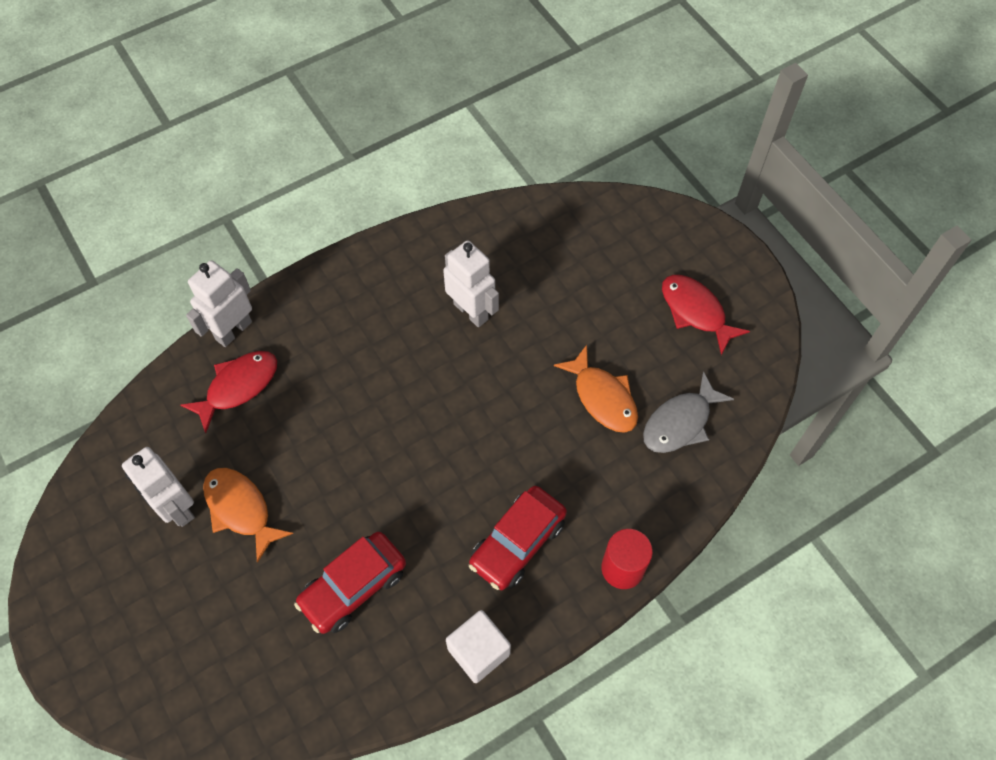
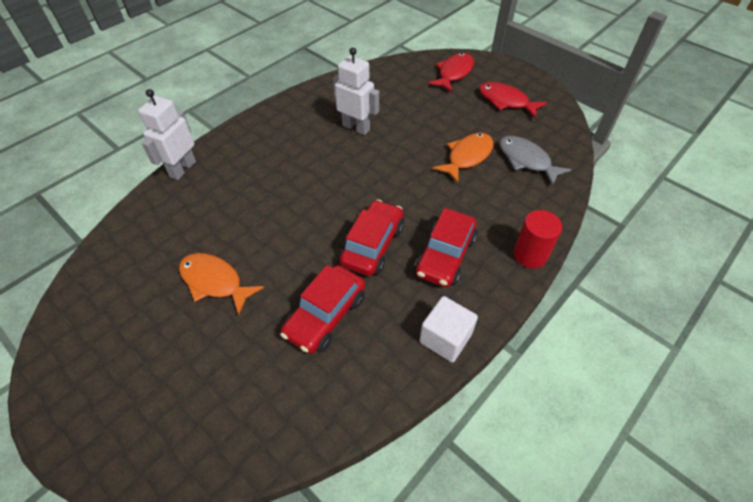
camera: 15 degrees left, 10 degrees down
white robot [122,447,195,527] -> none
red fish [181,351,277,433] -> red fish moved to [428,53,474,93]
orange fish [554,345,638,433] -> orange fish turned 90 degrees counterclockwise [433,133,494,183]
grey fish [643,371,734,453] -> grey fish turned 105 degrees clockwise [499,136,572,186]
none -> red car [340,199,404,276]

